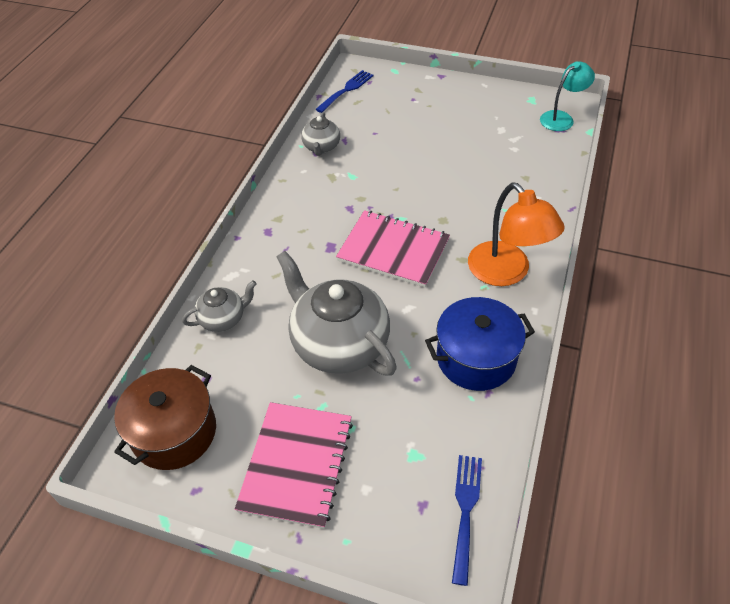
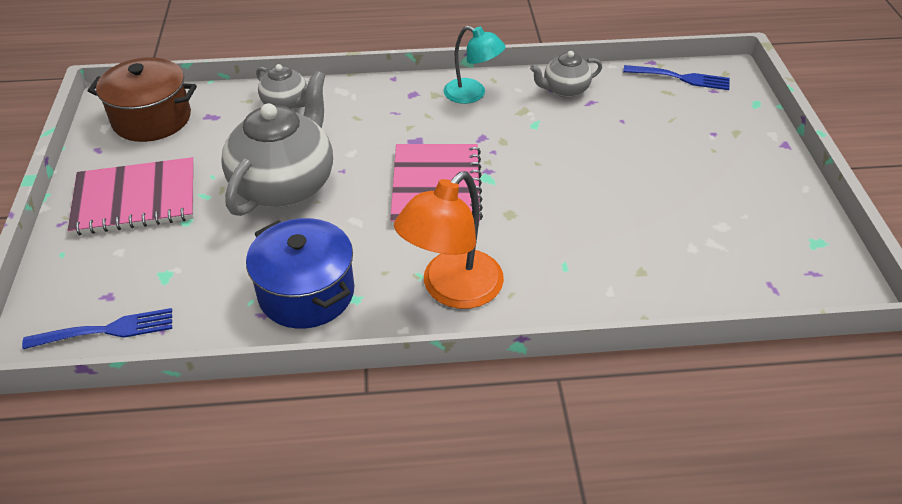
camera: 65 degrees right, 5 degrees down
turquoise lamp [540,62,595,131] -> turquoise lamp moved to [443,26,506,104]

